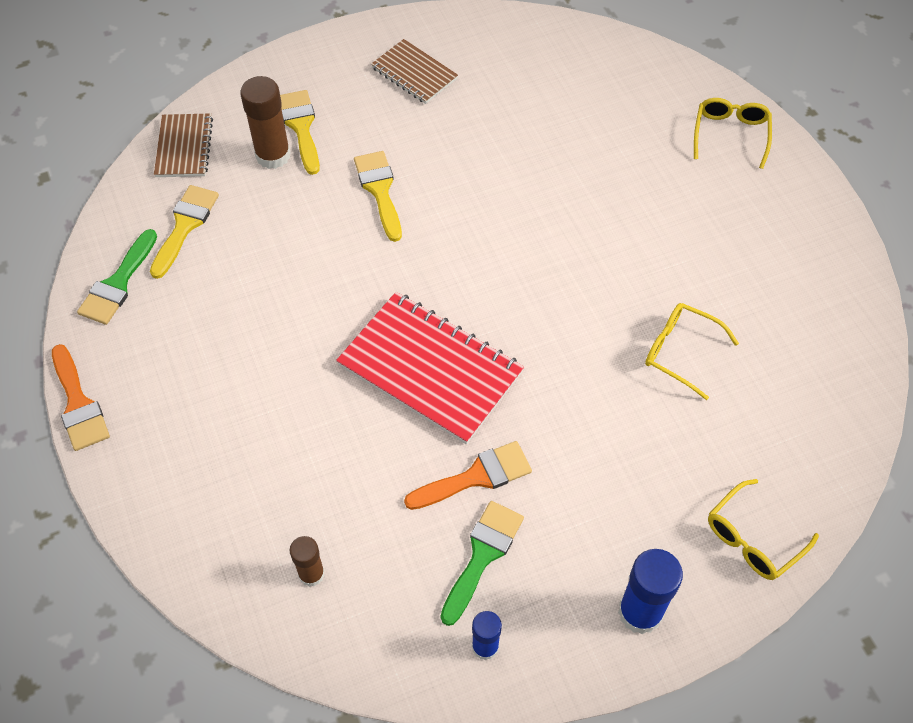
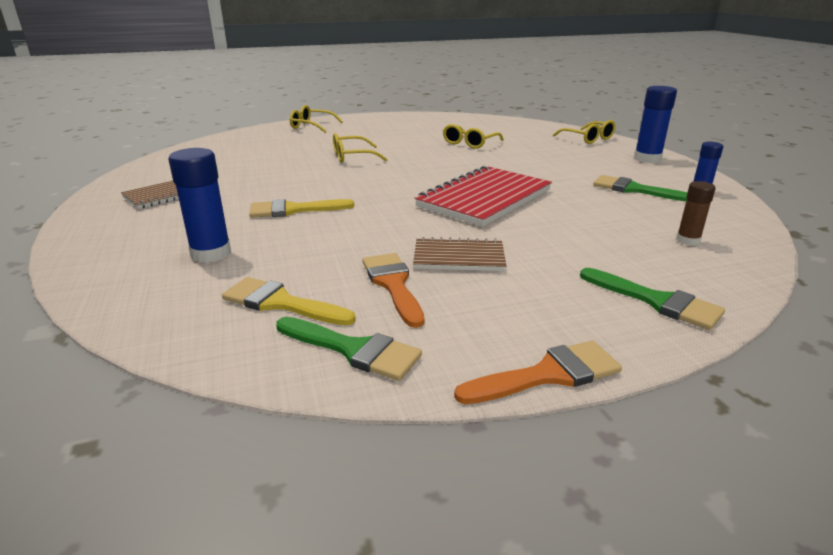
camera: 85 degrees left, 30 degrees down
brown notebook [154,113,213,177] -> brown notebook moved to [413,237,506,271]
brown glue stick [240,76,291,169] -> blue glue stick [168,148,231,263]
yellow brush [280,90,320,175] -> none
orange brush [404,441,532,510] -> orange brush moved to [362,253,425,328]
none -> yellow glasses [333,133,388,163]
none -> green brush [580,268,725,330]

